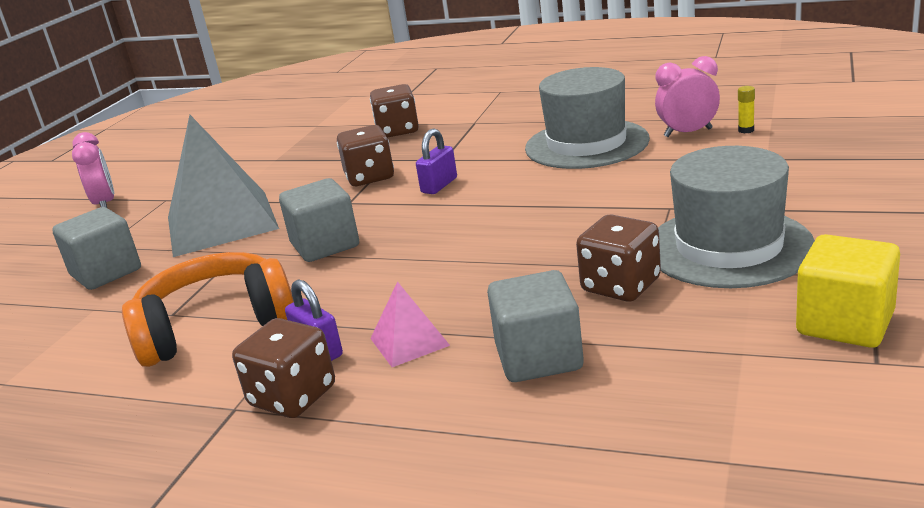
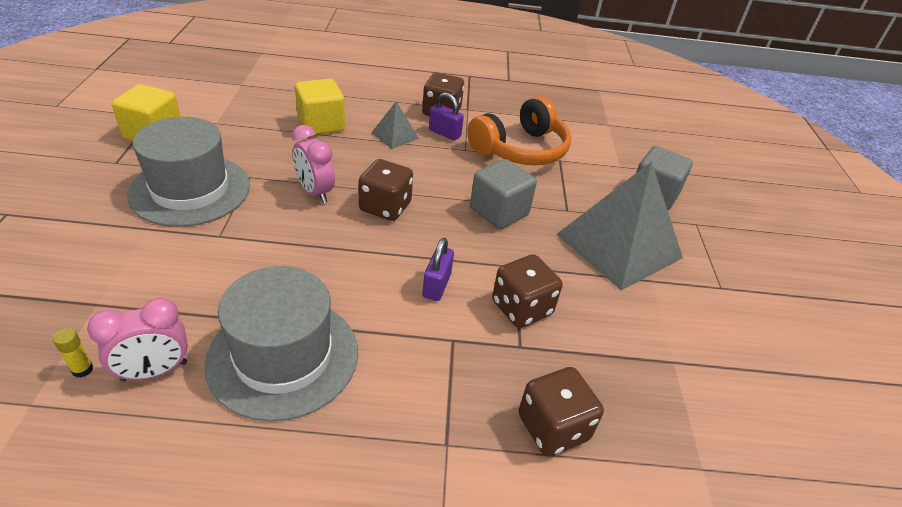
camera: 155 degrees right, 15 degrees up
pink clock [72,132,114,208] -> pink clock moved to [292,125,335,203]
pink pyramid [370,281,450,367] -> grey pyramid [371,101,419,149]
grey cube [487,270,584,382] -> yellow cube [295,78,345,135]
brown dice [576,214,661,302] -> brown dice moved to [358,159,413,221]

